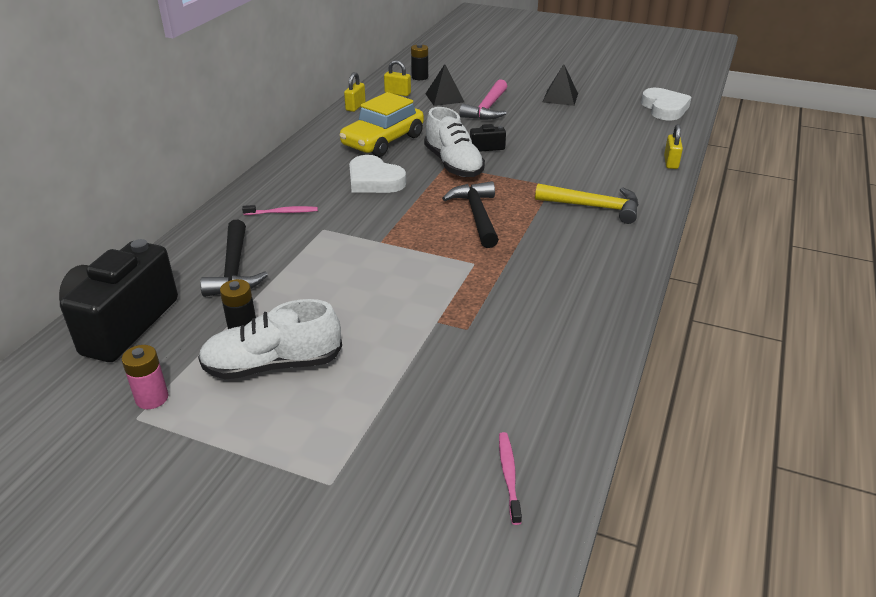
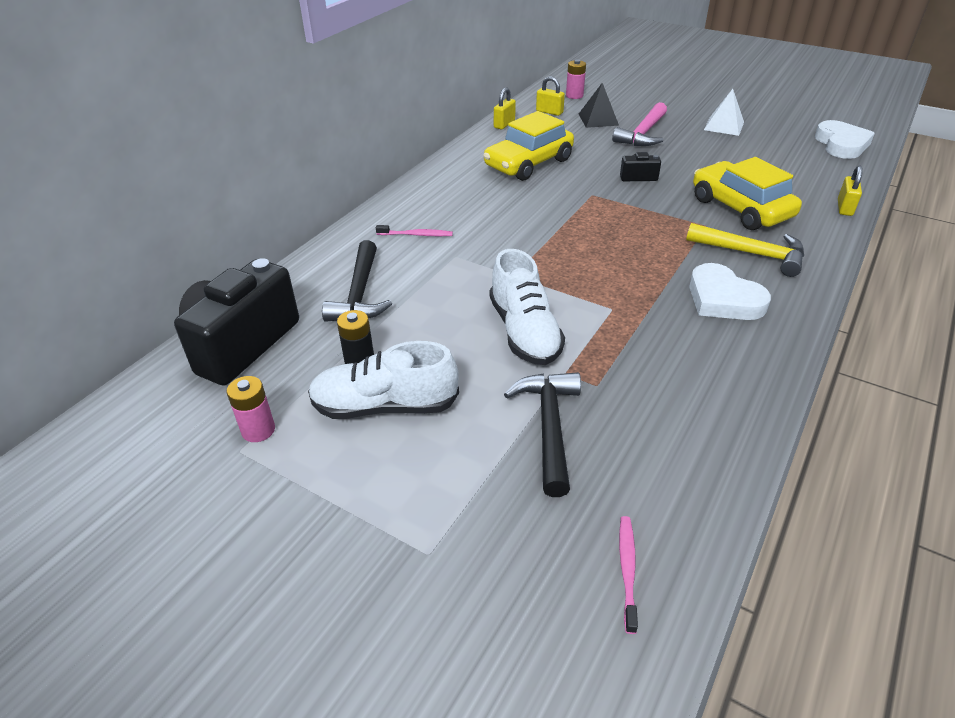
camera: 10 degrees right, 5 degrees up
white heart [349,155,406,193] -> white heart moved to [689,263,771,320]
black battery [411,44,428,80] -> pink battery [566,59,586,99]
white shoe [424,107,485,177] -> white shoe moved to [490,249,565,365]
black hammer [442,181,499,248] -> black hammer moved to [504,372,581,497]
black pyramid [543,64,578,106] -> white pyramid [704,89,744,136]
none -> yellow car [693,157,802,230]

